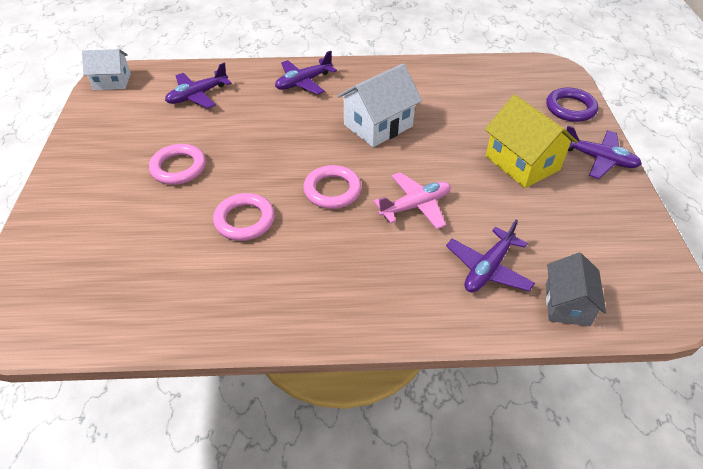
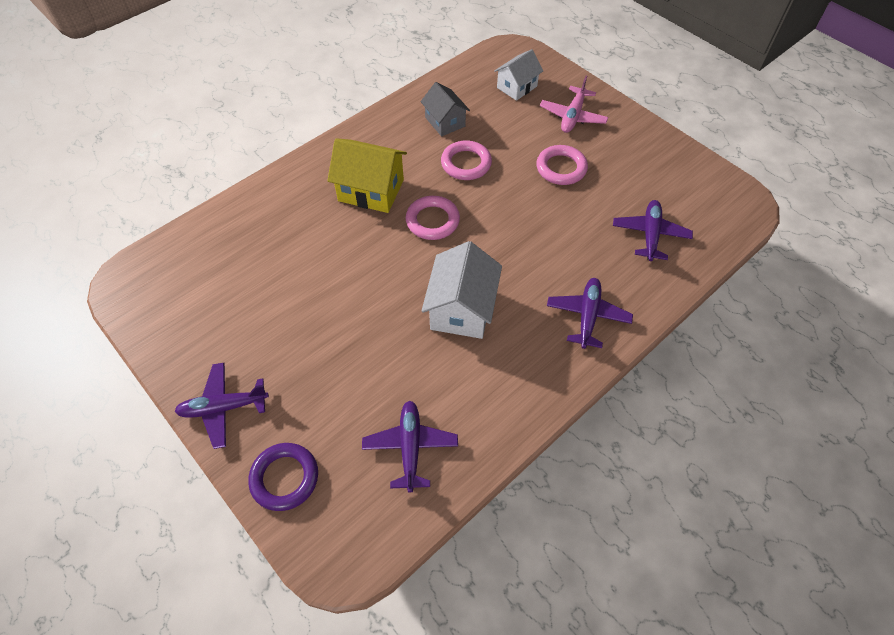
camera: 140 degrees right, 10 degrees up
white house [82,49,131,90] -> white house moved to [494,49,543,101]
pink plane [373,172,451,229] -> pink plane moved to [540,76,608,133]
purple plane [446,219,535,293] -> purple plane moved to [362,401,458,493]
yellow house [485,95,578,188] -> yellow house moved to [327,138,407,213]
grey house [546,253,606,326] -> grey house moved to [421,82,470,137]

